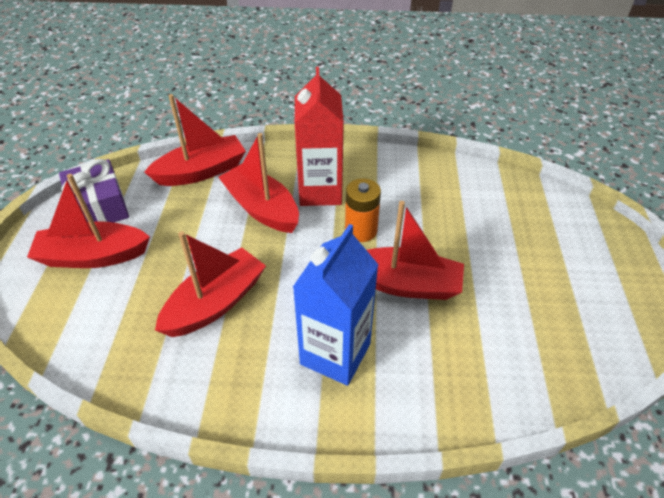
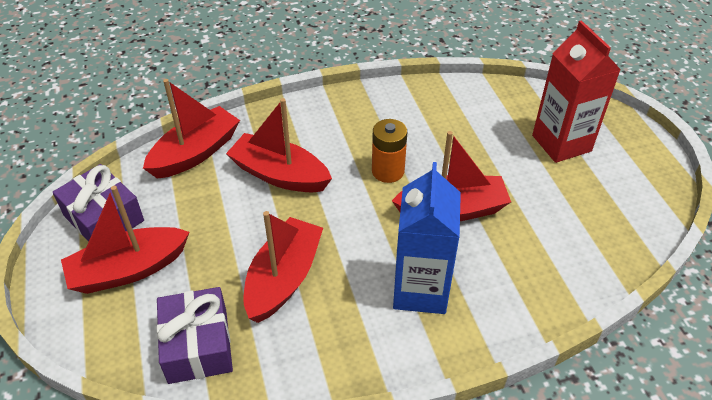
camera: 20 degrees left, 0 degrees up
red carton [295,67,344,206] -> red carton moved to [532,20,621,163]
none -> purple gift [157,287,233,384]

